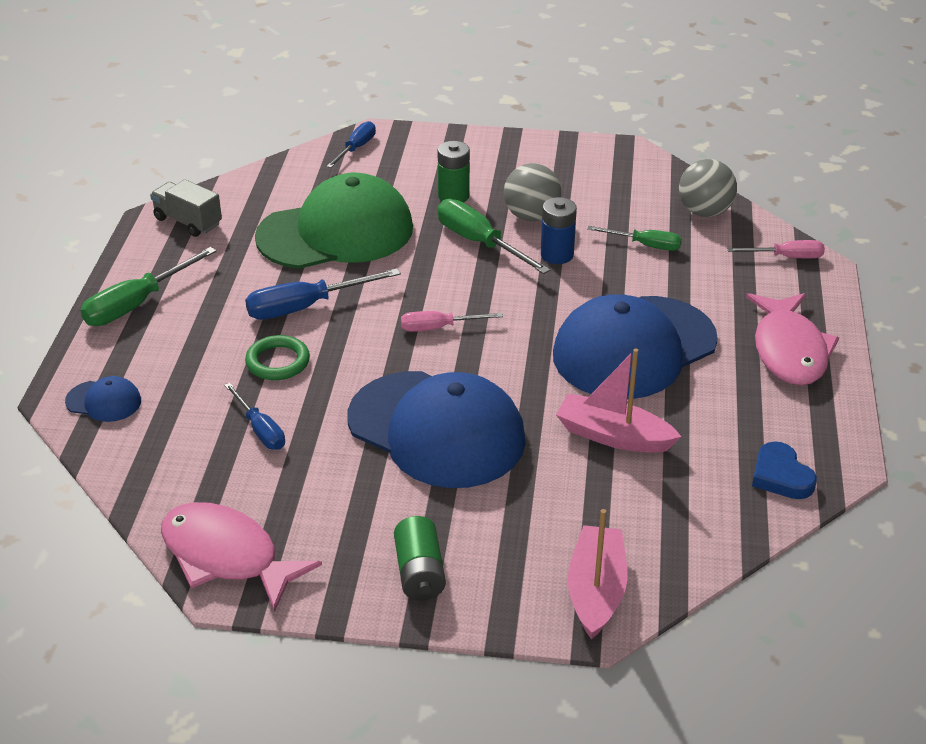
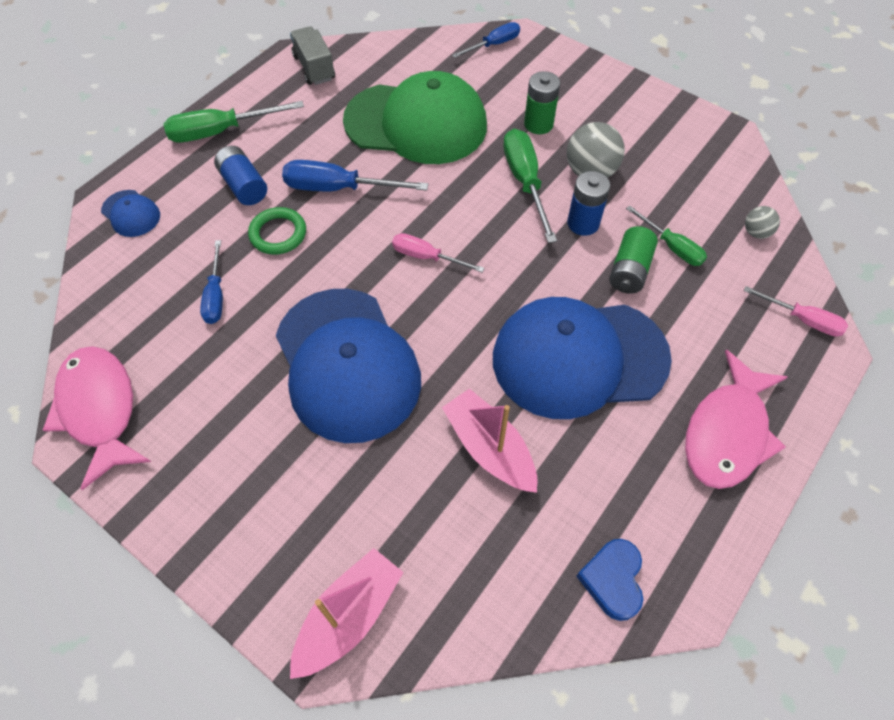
camera: 30 degrees right, 20 degrees up
green battery [394,516,446,600] -> green battery moved to [609,226,658,294]
grey ball [679,159,737,217] -> grey ball [745,206,780,239], size x0.54
none -> blue battery [214,146,267,205]

